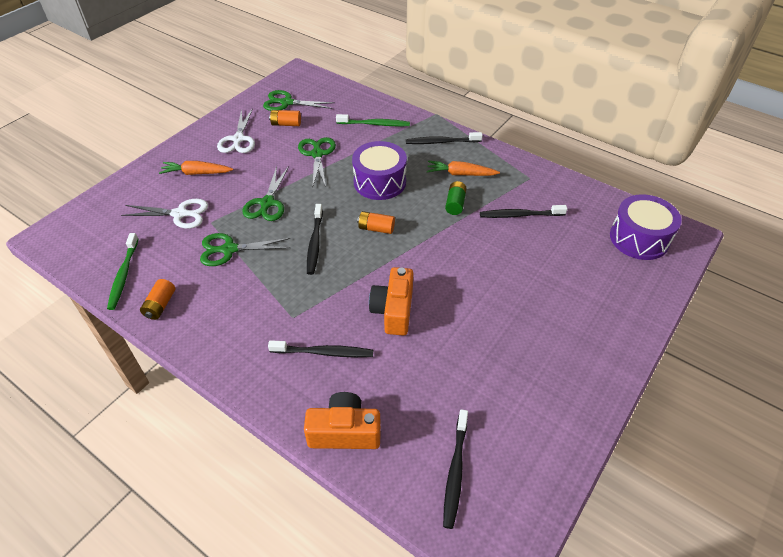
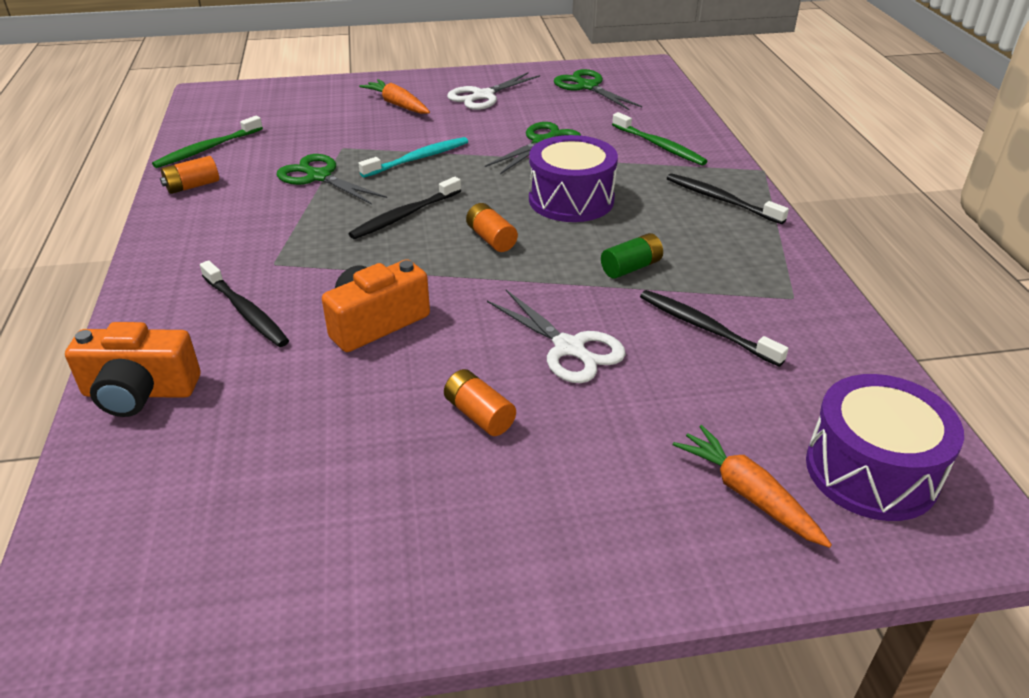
camera: 45 degrees right, 10 degrees down
white scissors [121,199,208,229] -> white scissors moved to [487,290,626,383]
green scissors [242,166,289,221] -> turquoise toothbrush [358,137,468,178]
orange battery [269,110,301,126] -> orange battery moved to [444,369,516,436]
orange camera [304,392,381,449] -> orange camera turned 135 degrees clockwise [65,322,200,417]
orange carrot [427,160,500,176] -> orange carrot moved to [673,425,832,548]
black toothbrush [443,409,468,529] -> none

